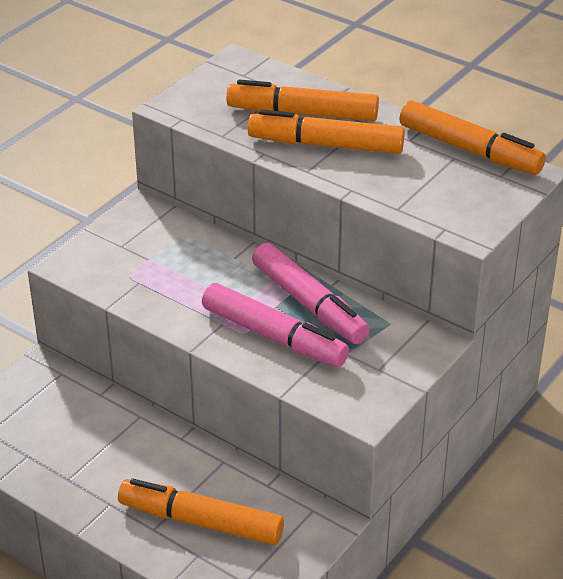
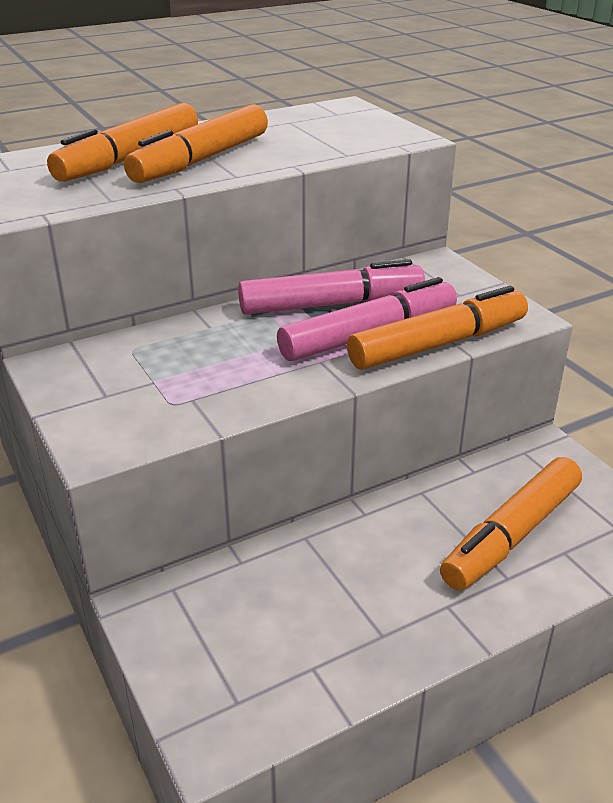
camera: 65 degrees left, 5 degrees down
orange marker [399,100,546,175] -> orange marker moved to [347,286,528,370]

